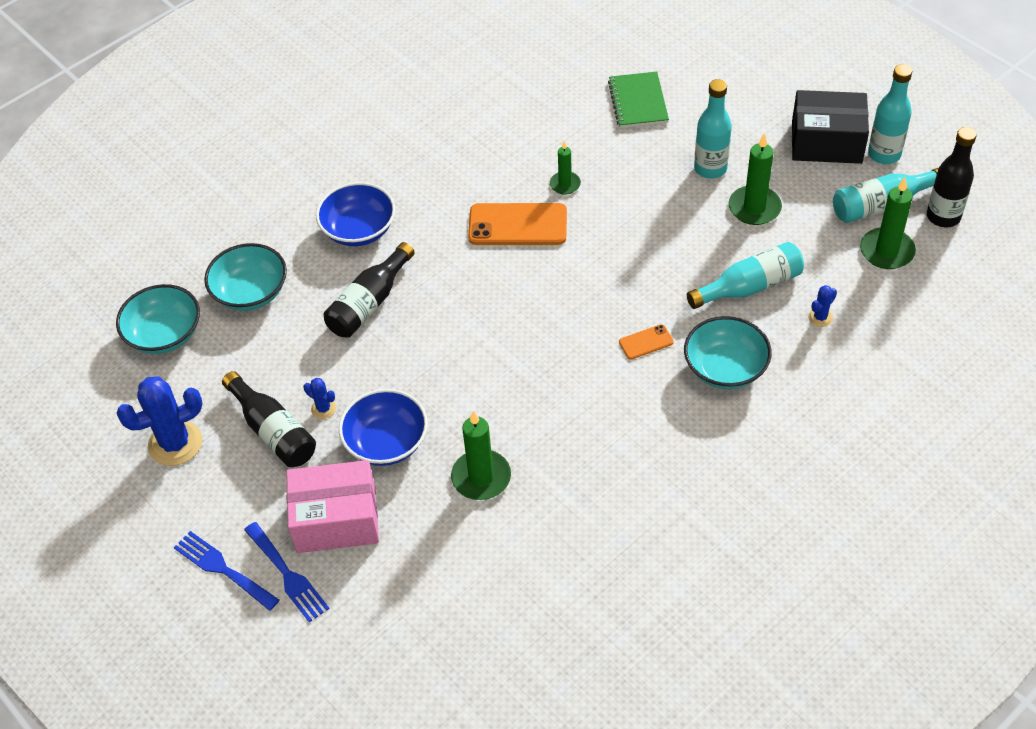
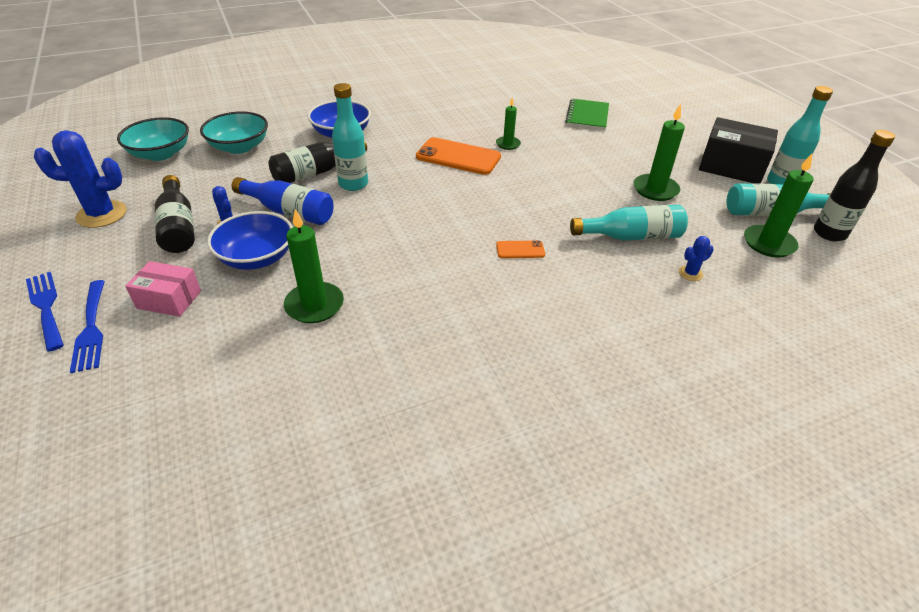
camera: 15 degrees right, 10 degrees down
pink box [286,460,379,553] -> pink box [125,261,201,317], size x0.61
turquoise bowl [684,316,772,389] -> none
turquoise bottle [694,79,732,179] -> turquoise bottle moved to [332,83,368,191]
none -> blue bottle [232,177,334,225]

